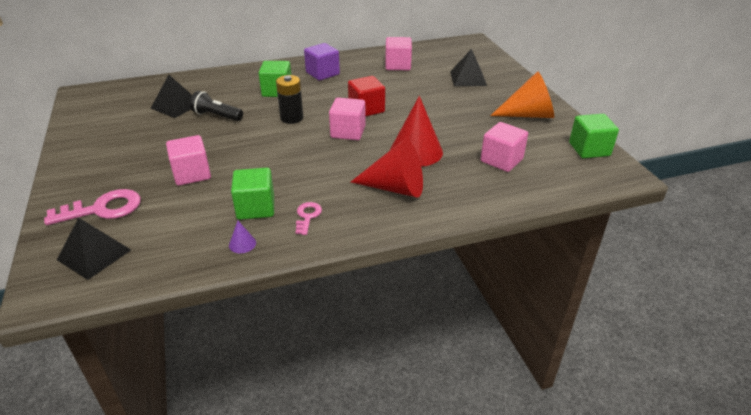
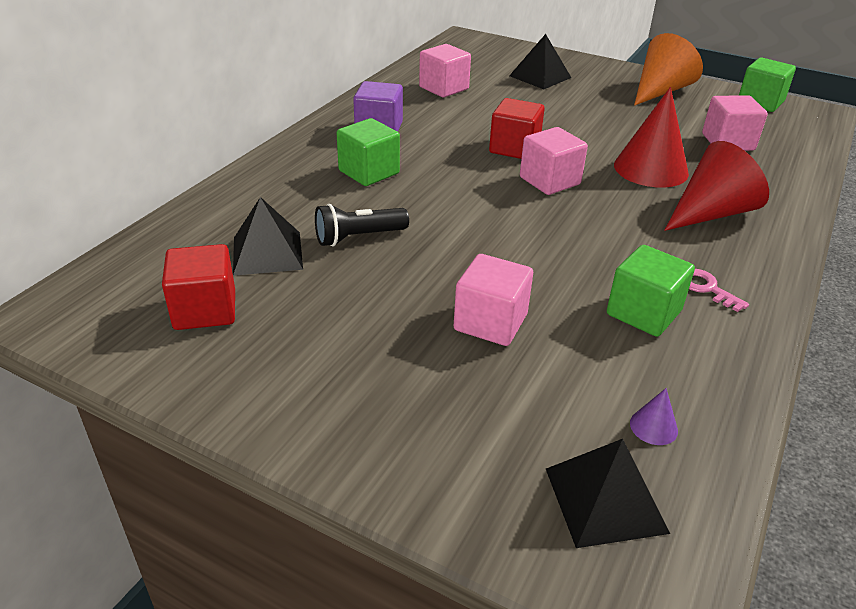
camera: 45 degrees left, 0 degrees up
pink key [44,189,141,225] -> none
purple cone [229,221,256,253] -> purple cone moved to [630,388,678,445]
black battery [276,75,303,124] -> none
none -> red cube [162,244,235,330]

